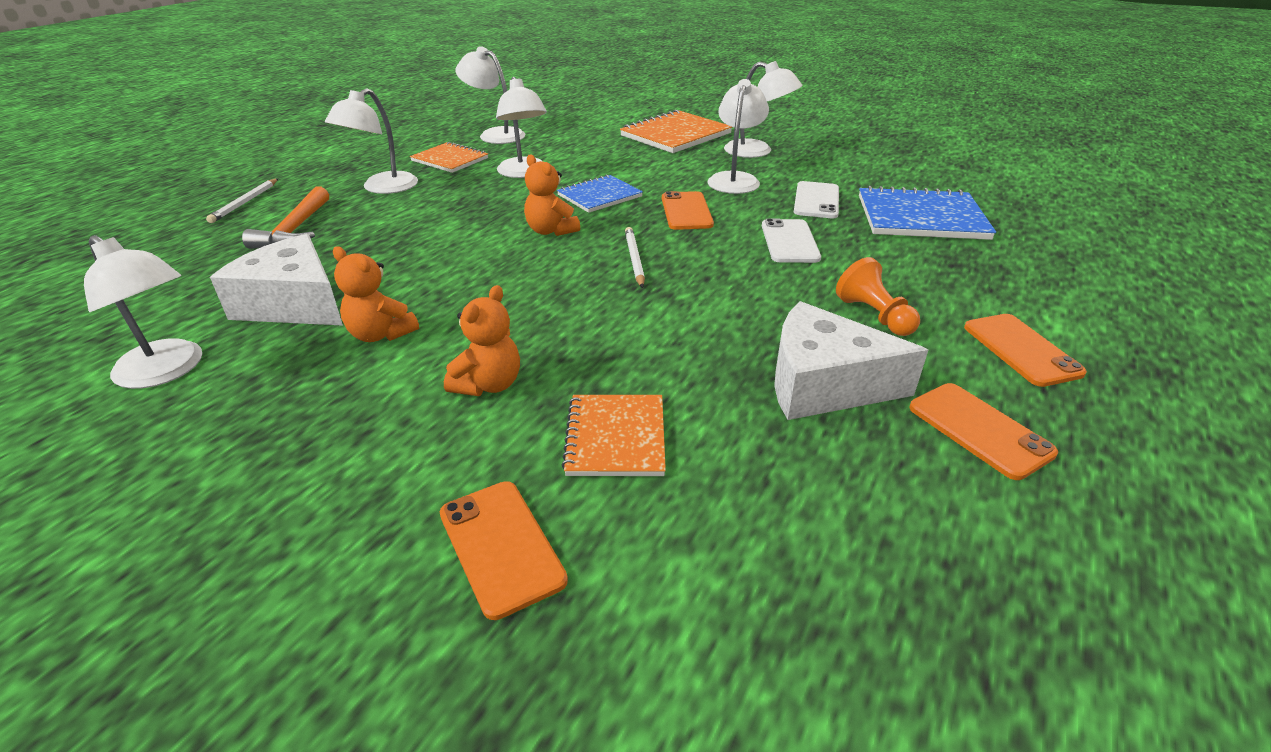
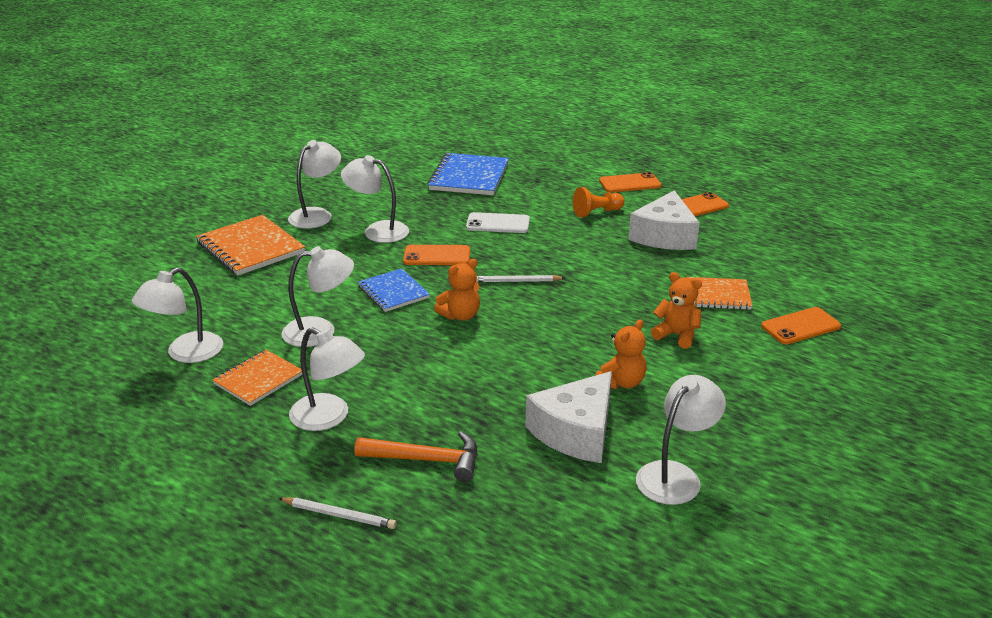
camera: 85 degrees left, 5 degrees down
white phone [794,181,839,218] -> none

